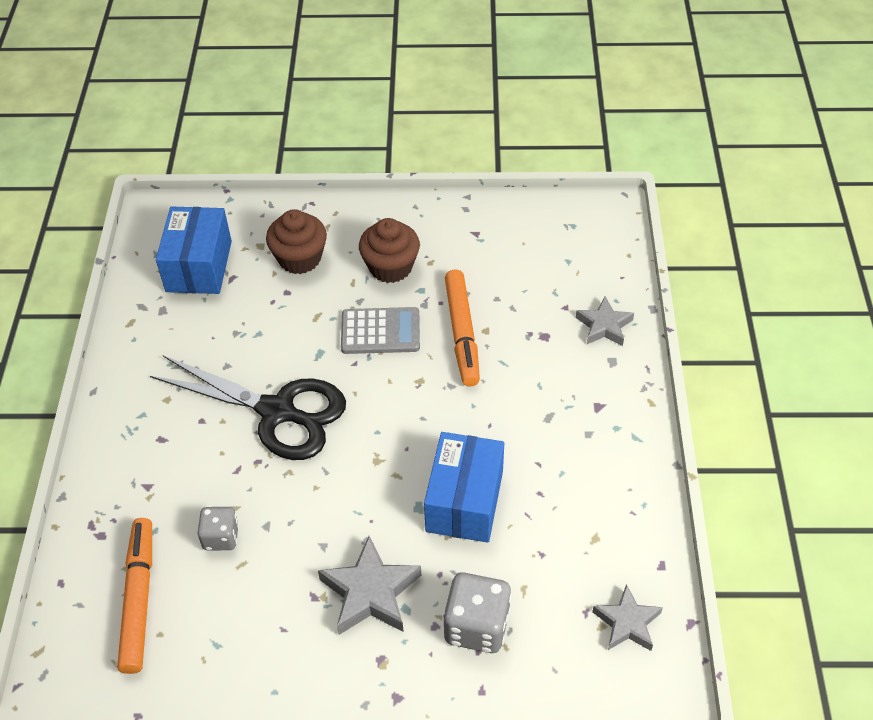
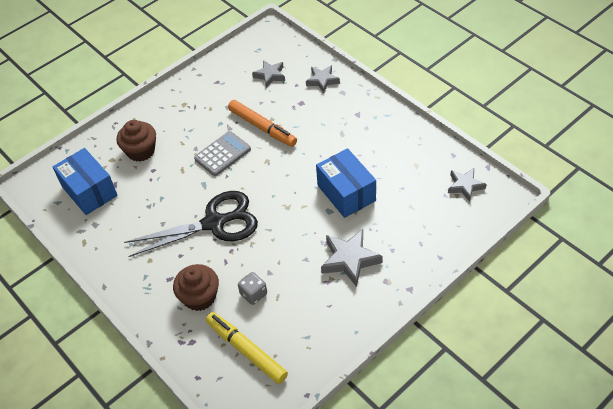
camera: 40 degrees left, 0 degrees up
orange marker [117,518,152,674] -> yellow marker [206,312,288,384]
brown cupcake [359,218,420,283] -> brown cupcake moved to [173,264,219,311]
grey dice [443,572,512,653] -> none
none -> grey star [252,60,285,88]

